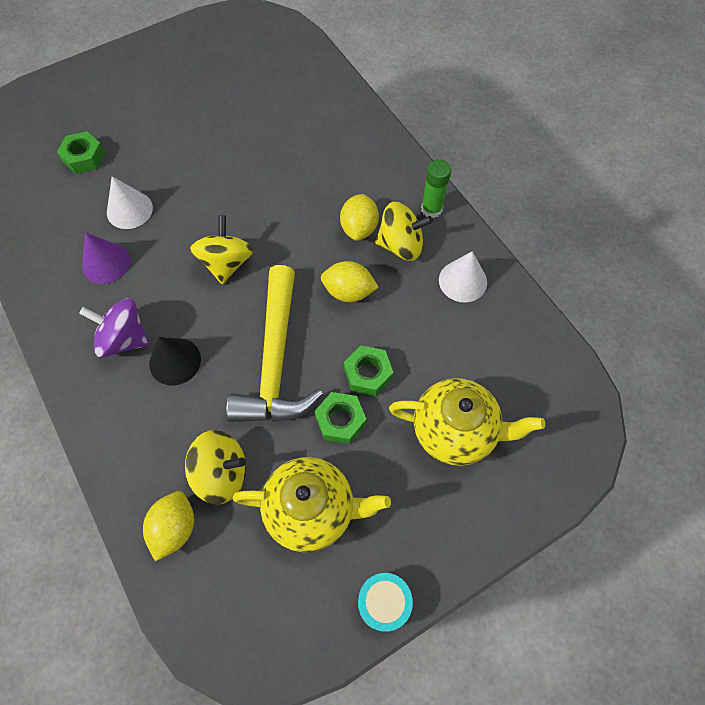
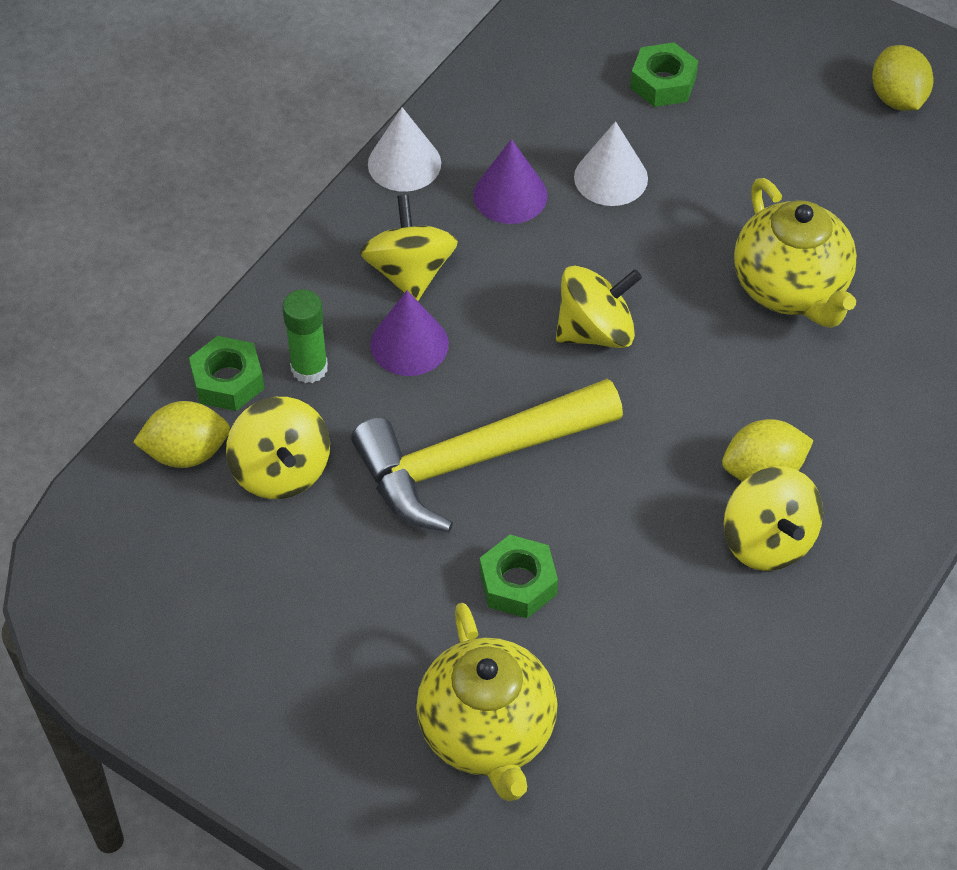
camera: 65 degrees right, 10 degrees down
purple spinning top [79,298,149,358] -> yellow spinning top [360,195,458,301]
black cone [149,337,201,385] -> purple cone [370,291,449,376]
yellow teapot [233,457,391,552] -> yellow teapot moved to [734,178,857,328]
green nut [315,392,366,444] -> green nut moved to [189,336,264,411]
yellow lemon [321,261,379,302] -> yellow lemon moved to [872,45,933,111]
turquoise drum [358,573,413,632] -> none
green glue stick [421,159,451,218] -> green glue stick moved to [282,289,328,383]
white cone [439,251,487,302] -> white cone moved to [368,107,441,192]

